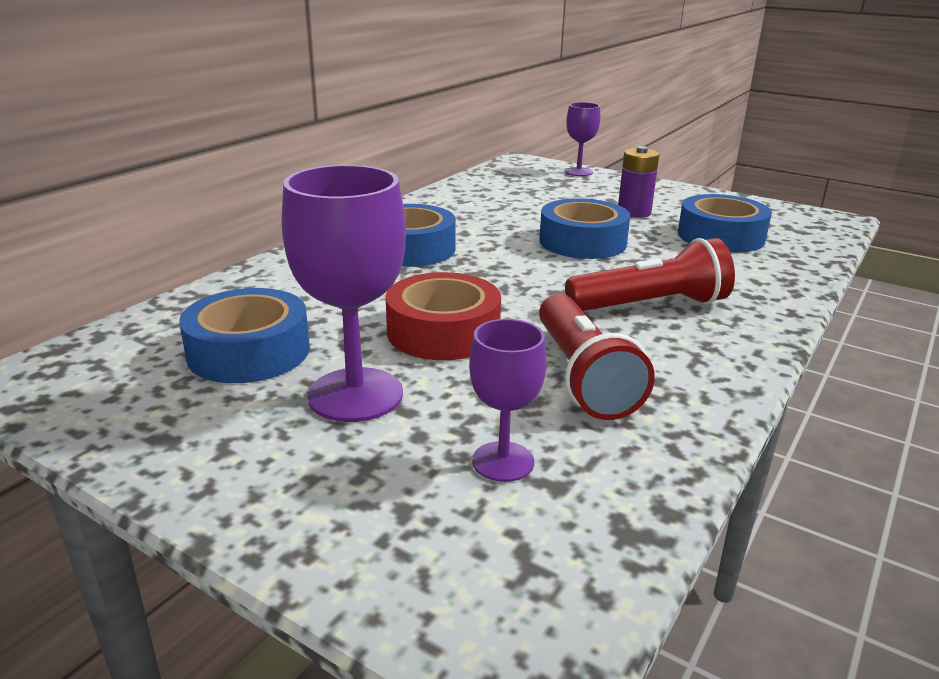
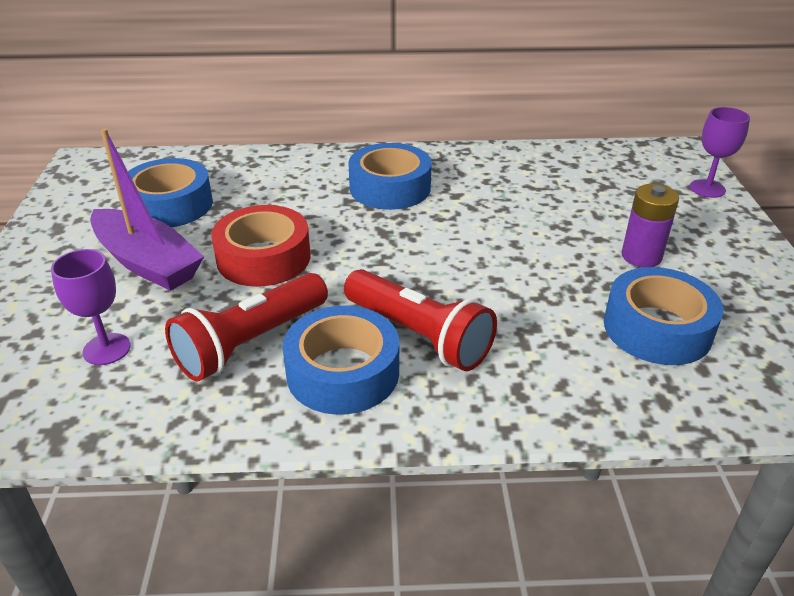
camera: 55 degrees right, 10 degrees up
purple goblet [282,165,406,422] -> purple boat [90,128,204,291]
blue tape [539,198,630,259] -> blue tape moved to [282,306,399,415]

